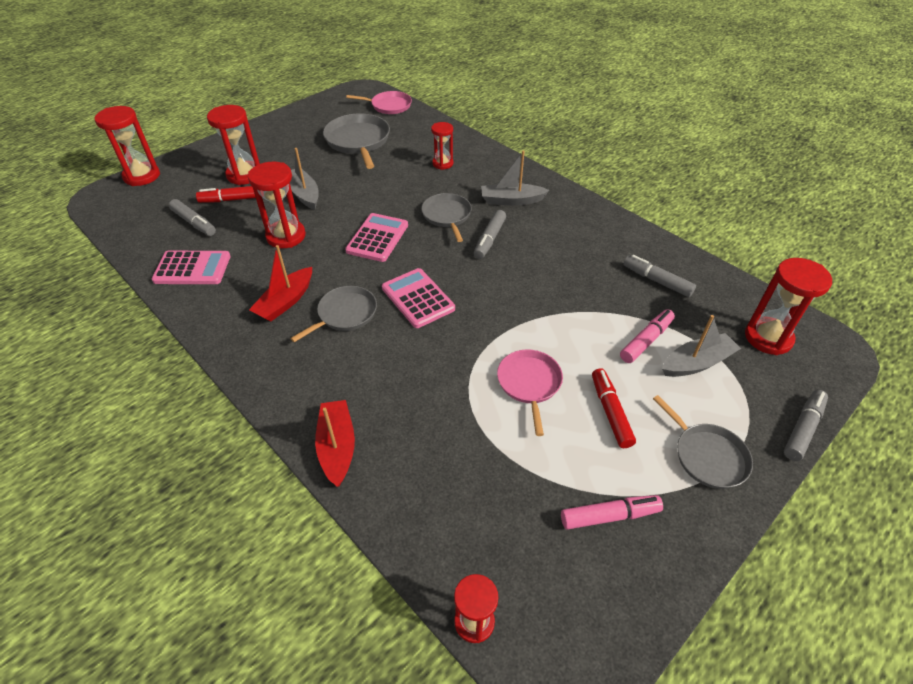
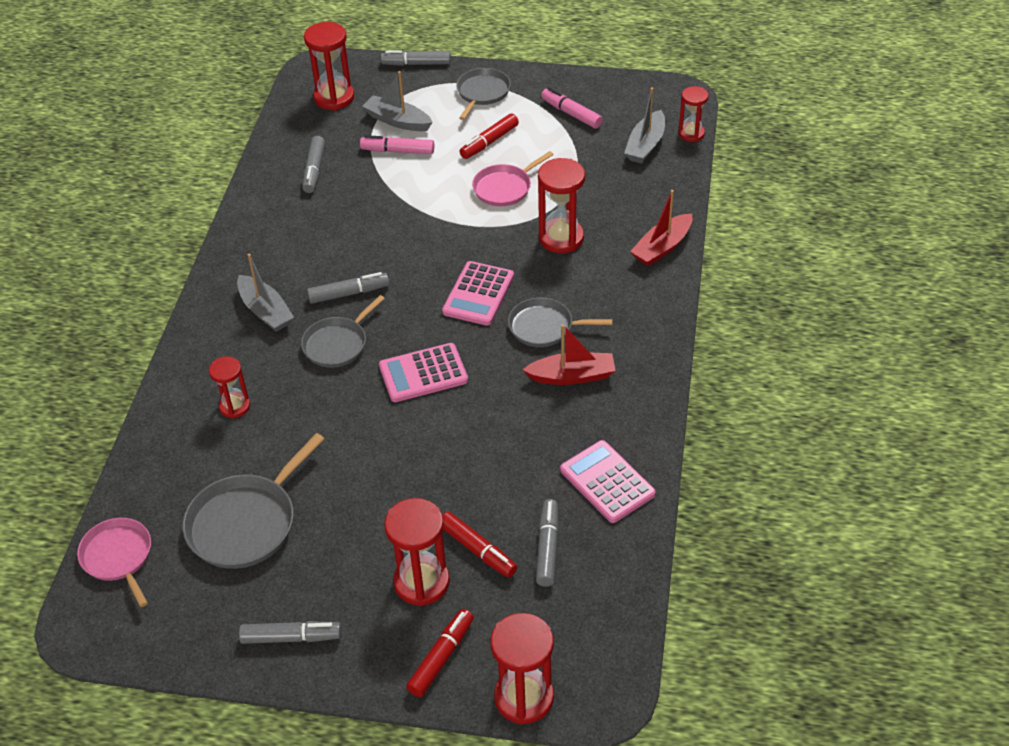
camera: 125 degrees left, 0 degrees up
red hourglass [248,162,306,248] -> red hourglass moved to [538,158,585,253]
grey boat [290,148,319,210] -> grey boat moved to [624,88,665,164]
none -> grey marker [239,621,341,644]
none -> red marker [406,609,474,697]

